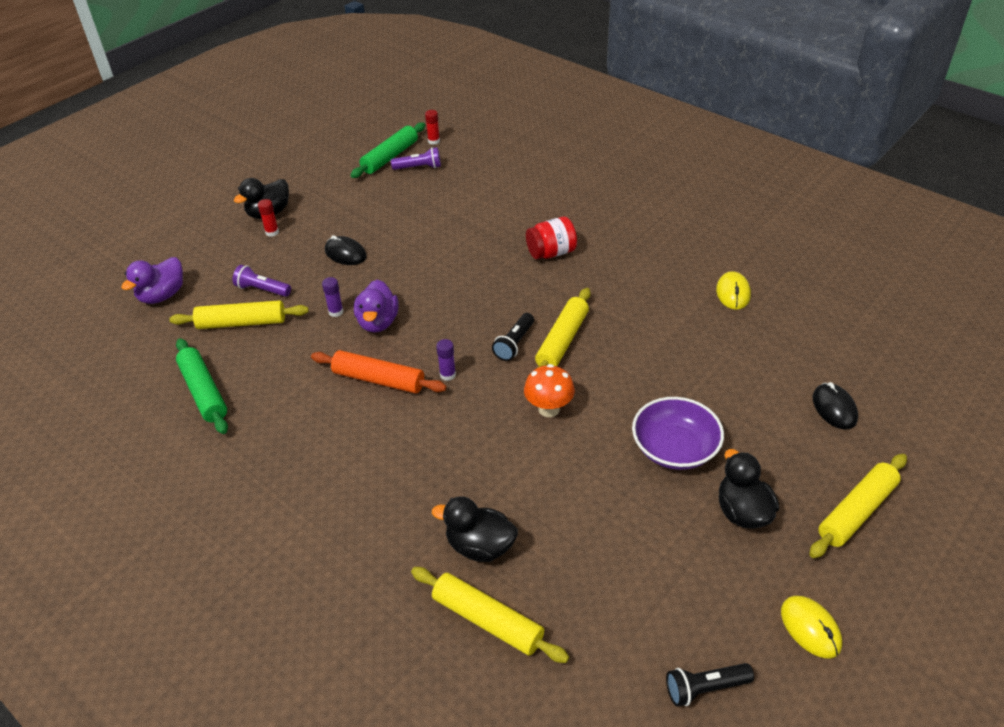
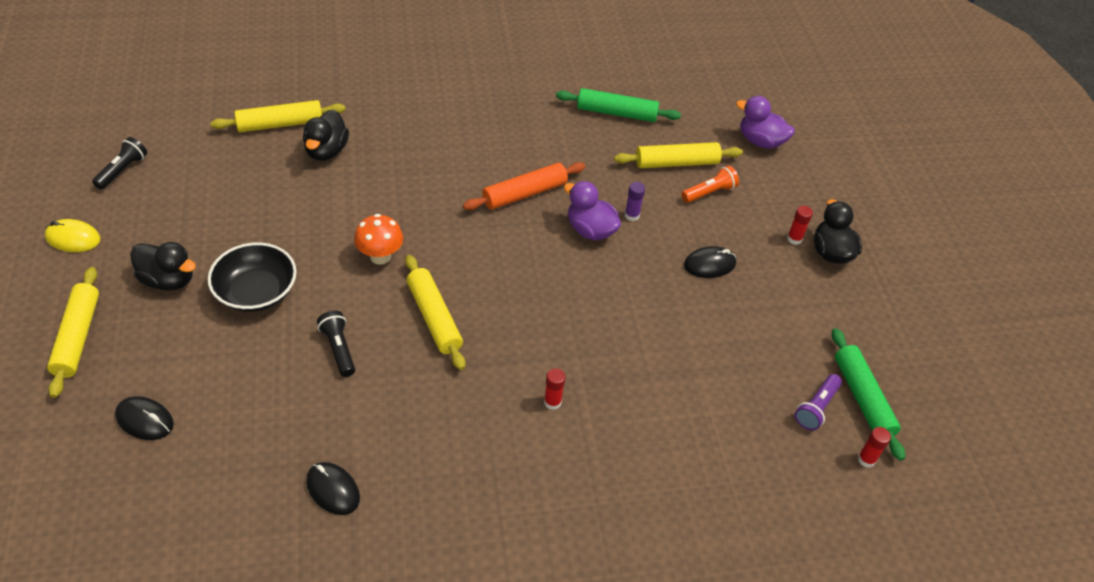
camera: 125 degrees right, 5 degrees up
purple duck [121,257,183,304] -> purple duck turned 45 degrees counterclockwise [736,96,795,149]
yellow rolling pin [169,300,309,329] -> yellow rolling pin turned 45 degrees clockwise [614,142,743,168]
purple flashlight [233,265,291,297] -> orange flashlight [682,166,739,203]
black duck [432,496,518,562] -> black duck turned 135 degrees clockwise [303,110,349,161]
purple glue stick [436,339,456,381] -> none
black flashlight [492,313,534,361] -> black flashlight moved to [317,311,355,377]
red jar [526,216,577,259] -> red glue stick [544,368,565,410]
purple bowl [632,397,724,470] -> black bowl [208,242,297,312]
yellow mouse [716,271,751,310] -> black mouse [306,462,360,515]

